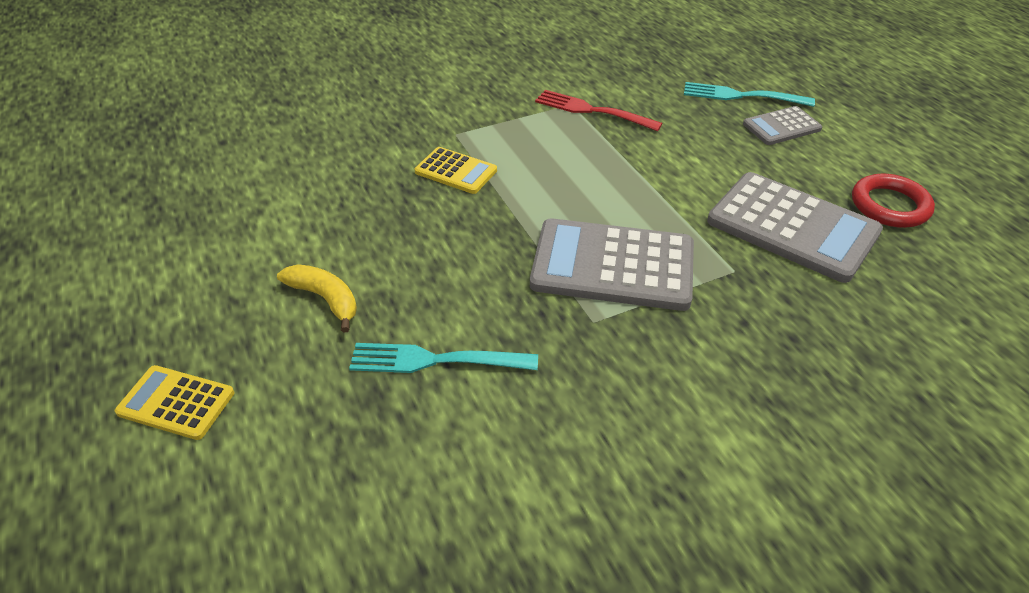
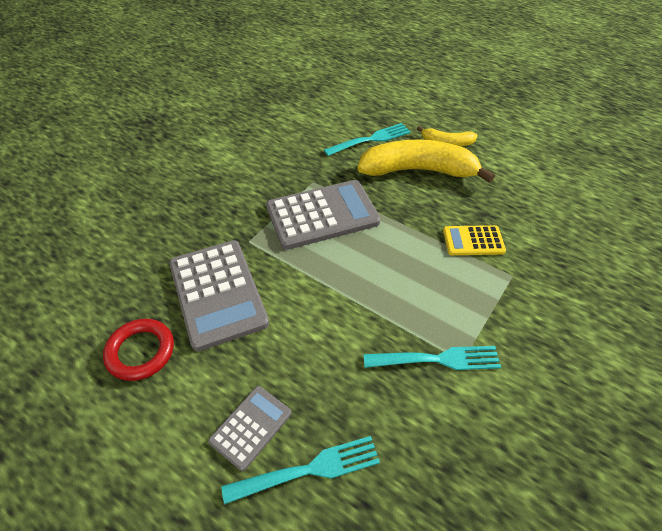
camera: 150 degrees right, 5 degrees up
yellow calculator [115,365,234,440] -> none
red fork [535,90,662,131] -> turquoise fork [363,346,501,370]
grey calculator [707,172,883,283] -> grey calculator turned 120 degrees counterclockwise [169,240,269,351]
none -> yellow banana [358,139,495,183]

